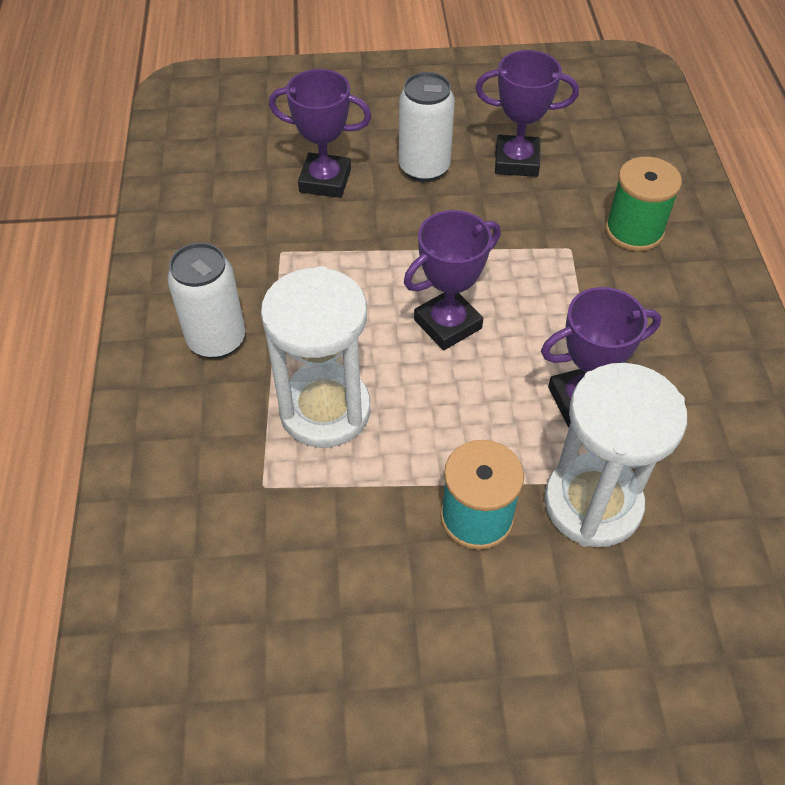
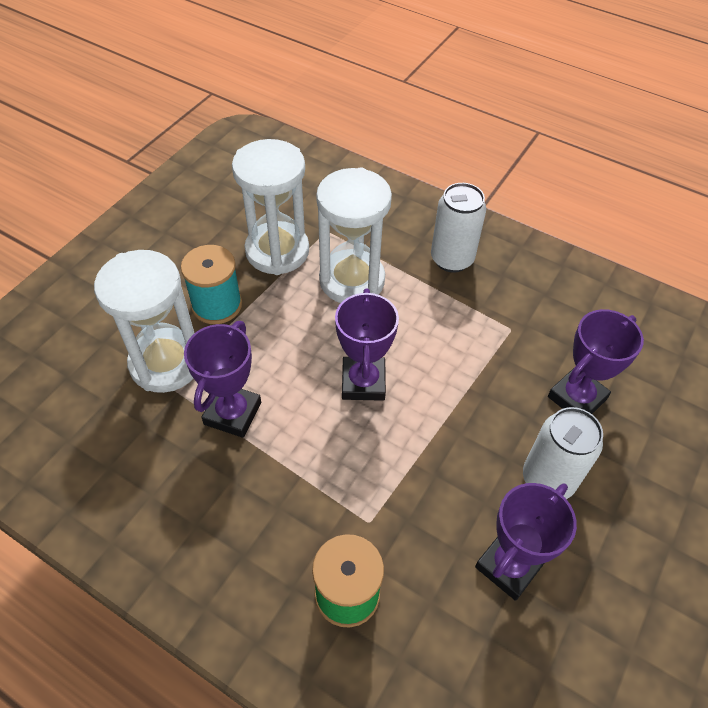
camera: 125 degrees right, 0 degrees up
none -> white hourglass [232,139,309,275]

